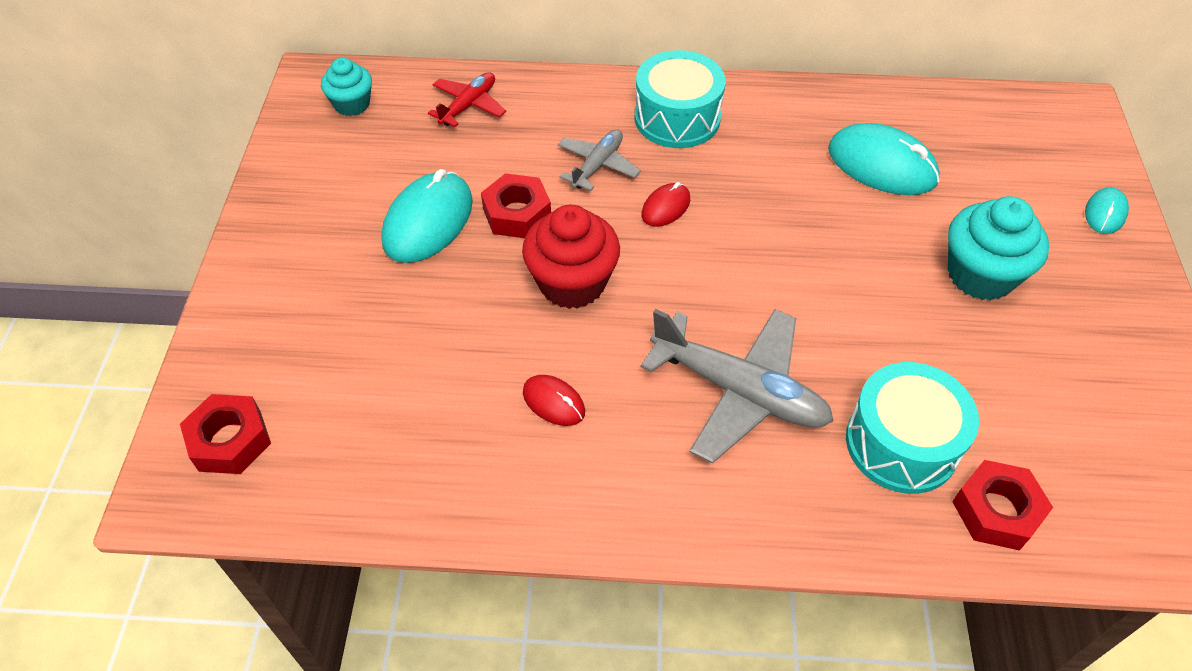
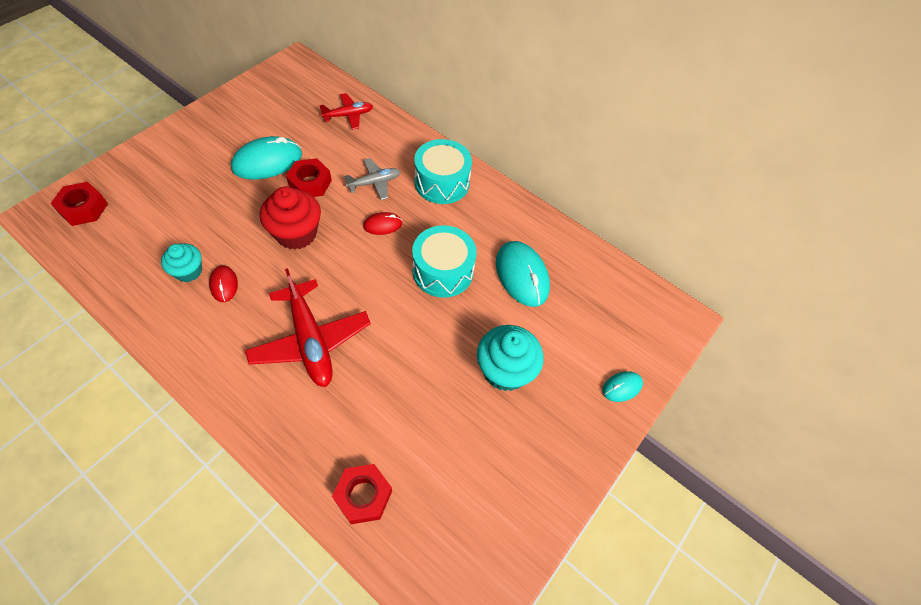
camera: 30 degrees right, 5 degrees up
turquoise cupcake [321,57,372,116] -> turquoise cupcake moved to [161,244,202,282]
grey plane [641,309,833,463] -> red plane [245,268,371,387]
turquoise drum [846,362,979,494] -> turquoise drum moved to [412,225,477,298]

